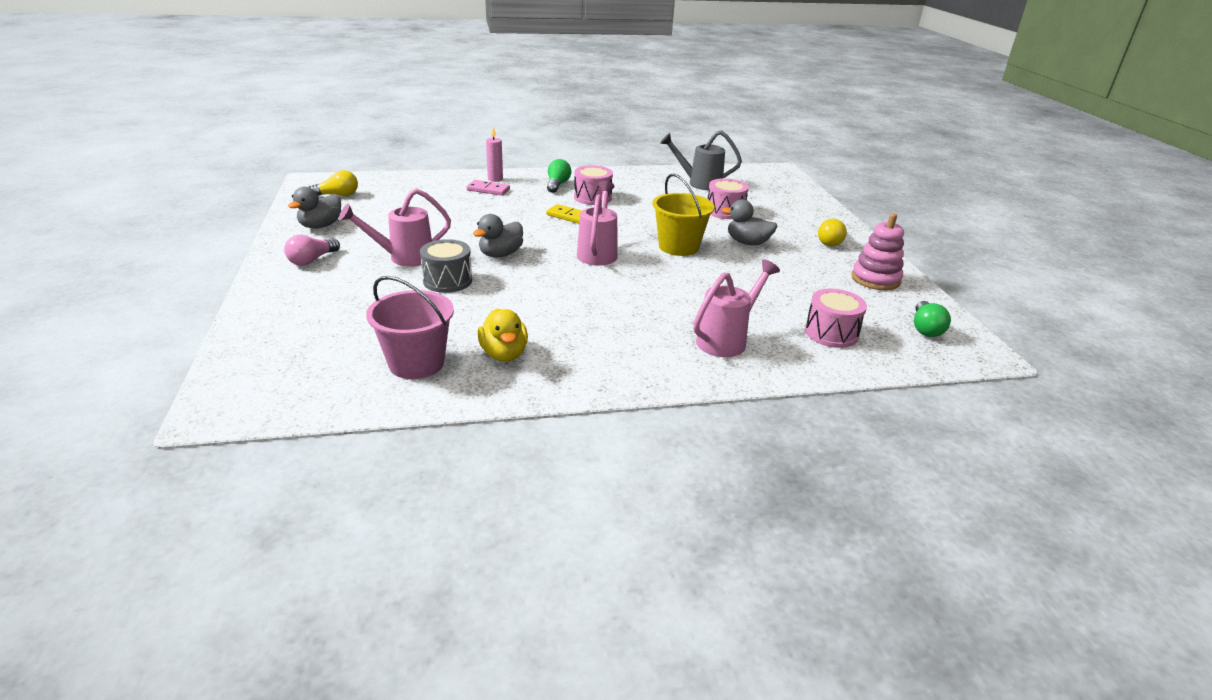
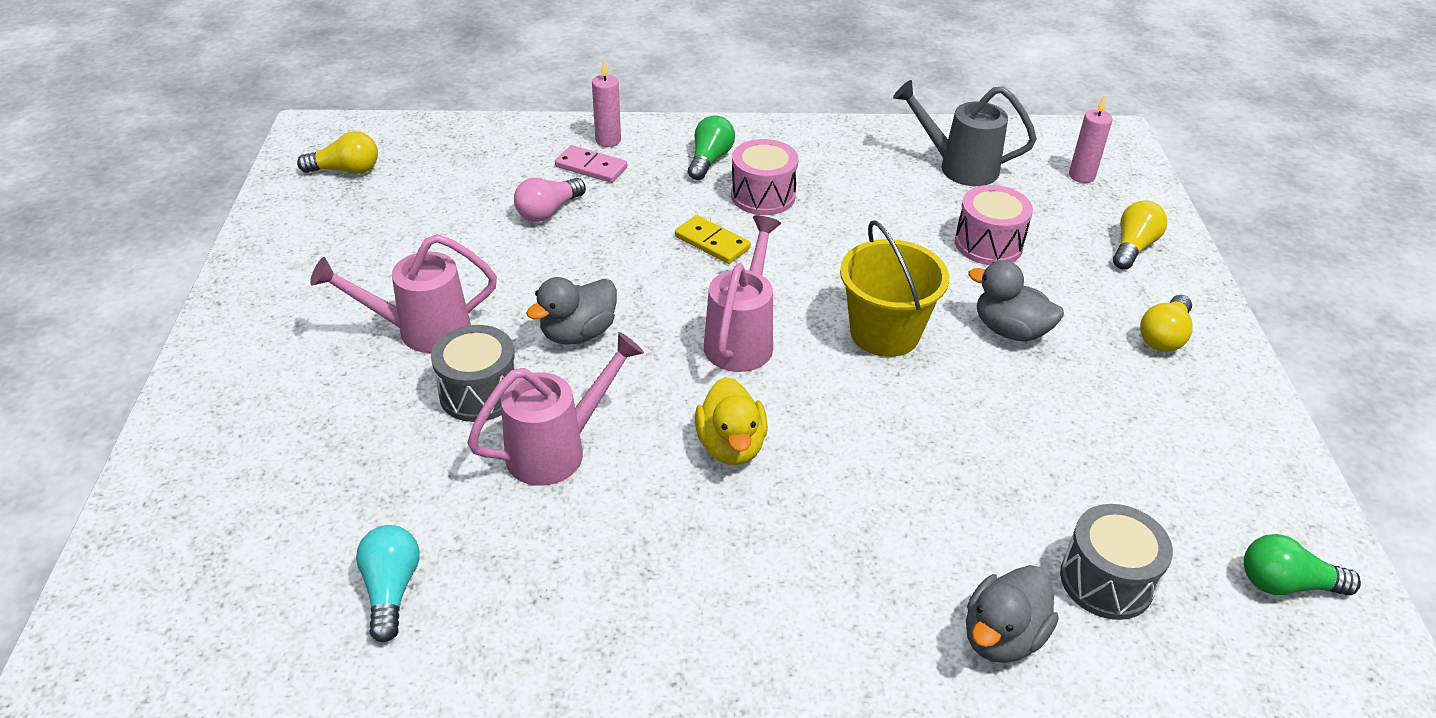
camera: 10 degrees right, 10 degrees up
pink light bulb [284,235,340,266] -> pink light bulb moved to [514,178,586,222]
grey duck [288,187,341,229] -> grey duck moved to [966,565,1059,663]
pink bucket [366,276,454,379] -> turquoise light bulb [356,525,420,642]
yellow duck [477,308,528,361] -> yellow duck moved to [695,377,768,465]
pink watering can [693,259,780,357] -> pink watering can moved to [467,332,644,486]
pink drum [805,289,867,348] -> grey drum [1060,504,1173,620]
pink stacking toy [851,213,904,290] -> none
green light bulb [914,301,951,337] -> green light bulb turned 75 degrees clockwise [1244,534,1361,596]
none -> pink candle [1069,95,1113,183]
none -> yellow light bulb [1113,200,1167,270]

